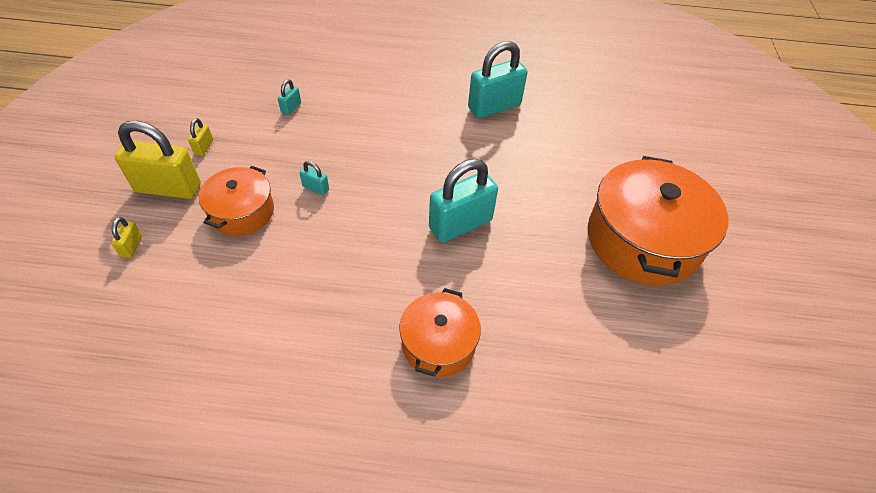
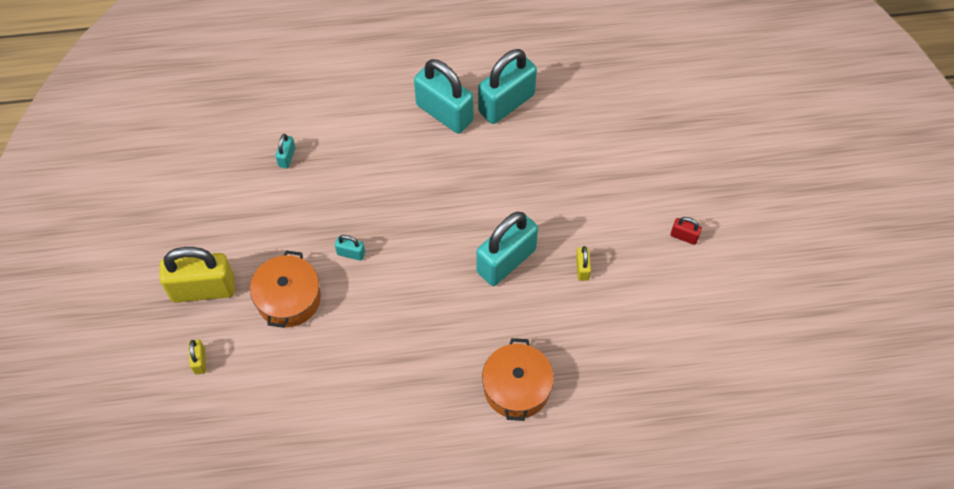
camera: 10 degrees left, 10 degrees up
yellow padlock [188,118,213,156] -> yellow padlock moved to [576,246,591,281]
orange pot [588,156,728,286] -> red padlock [670,217,702,245]
none -> turquoise padlock [414,59,473,134]

